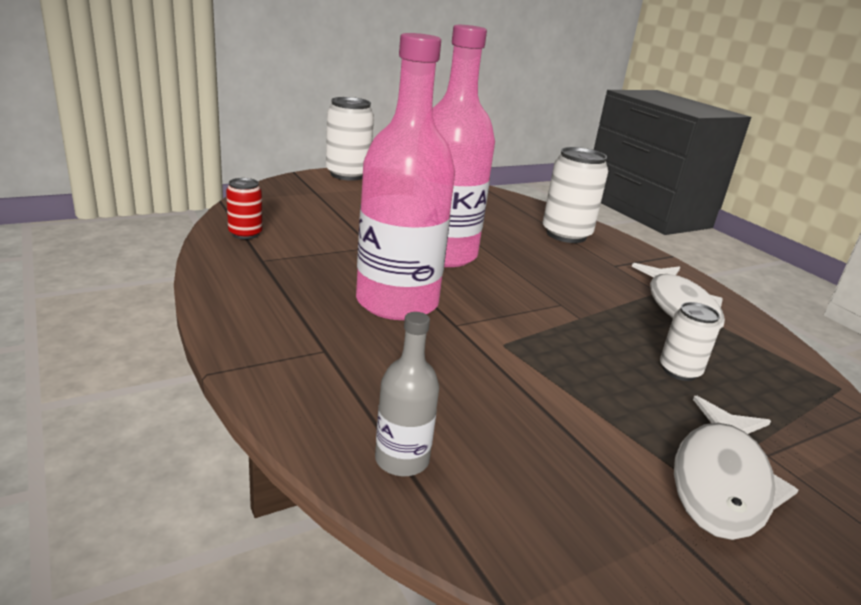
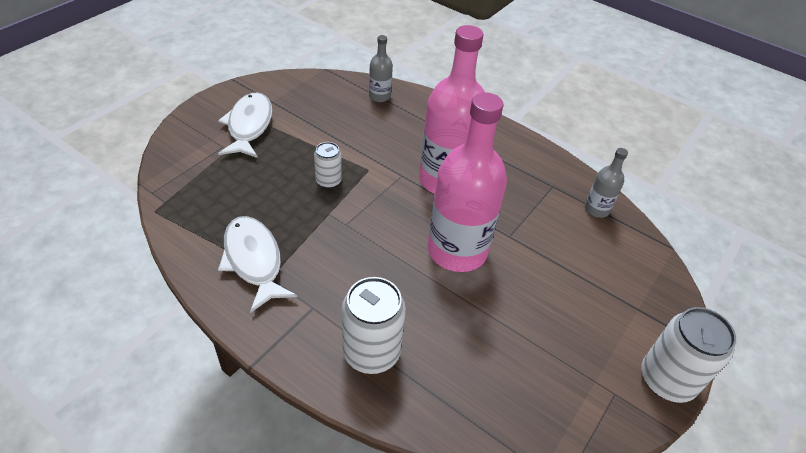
camera: 155 degrees right, 20 degrees up
red can [226,178,263,239] -> grey bottle [585,148,628,218]
white can [660,302,720,381] -> white can moved to [314,142,342,189]

